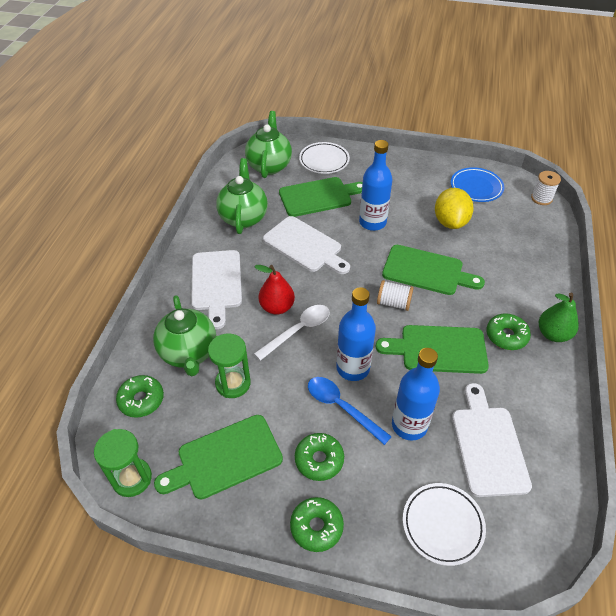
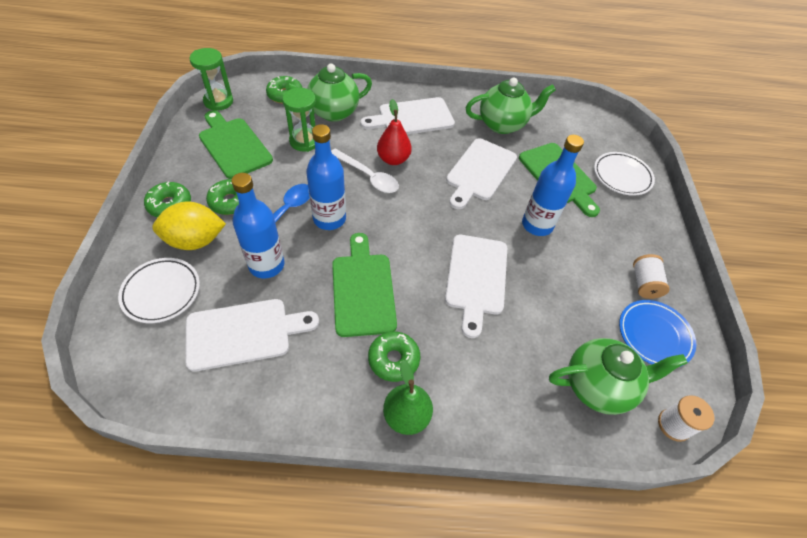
camera: 75 degrees right, 5 degrees up
green teapot [245,111,292,178] -> green teapot moved to [549,338,688,415]
white spool [377,280,414,311] -> white spool moved to [633,254,670,299]
green cutting board [382,245,485,295] -> white cutting board [445,235,507,338]
yellow lemon [435,188,474,229] -> yellow lemon moved to [152,202,226,250]

